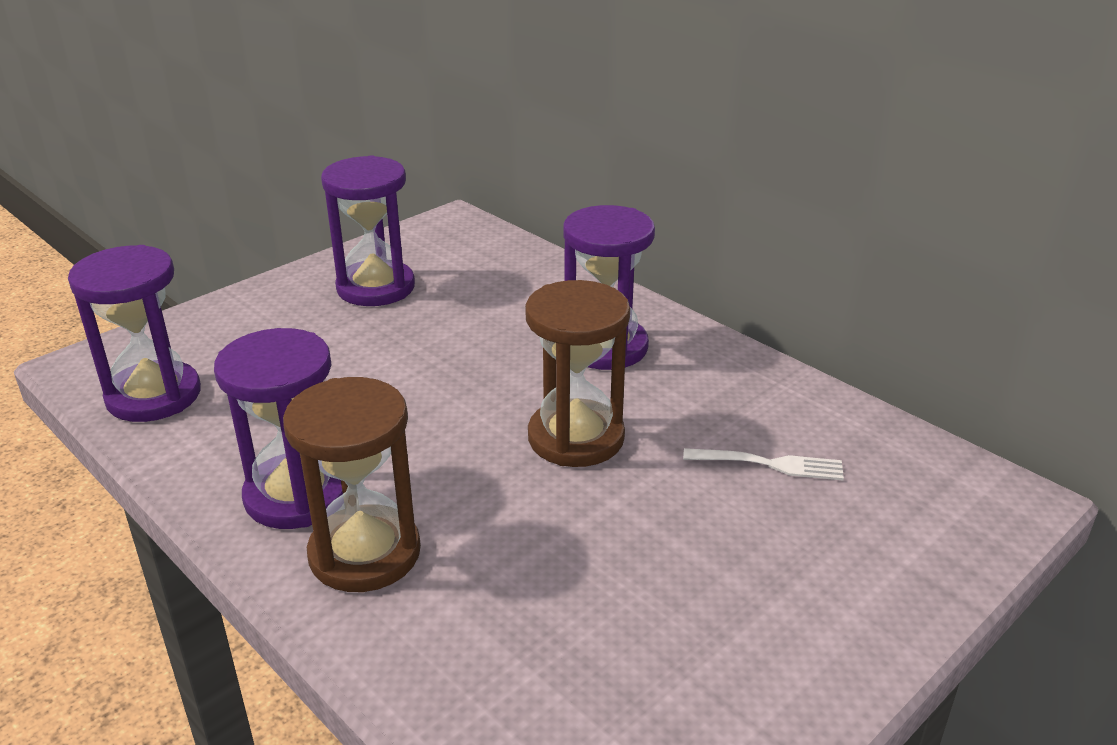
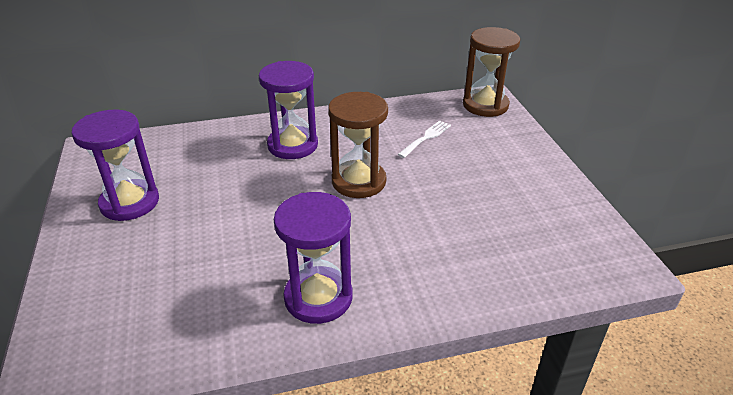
camera: 60 degrees left, 5 degrees up
purple hourglass [68,245,201,422] -> none
brown hourglass [283,377,421,592] -> brown hourglass moved to [463,27,520,117]

